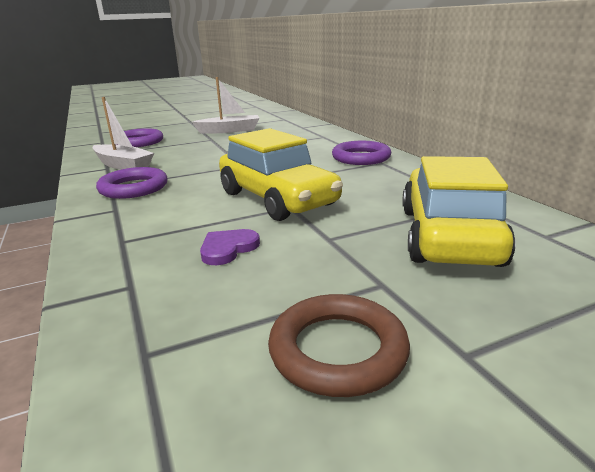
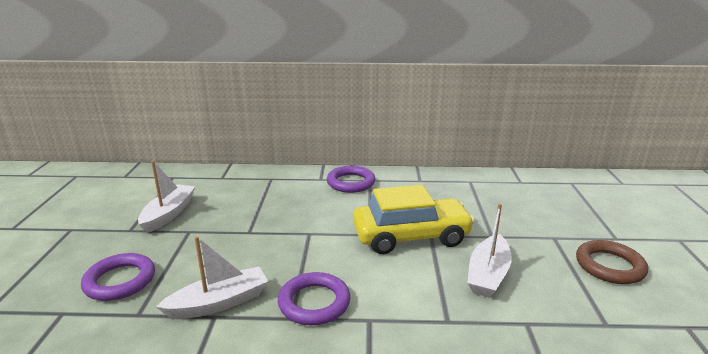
camera: 65 degrees left, 0 degrees up
purple heart [200,229,260,265] -> white boat [467,203,512,298]
yellow car [402,156,516,267] -> none

